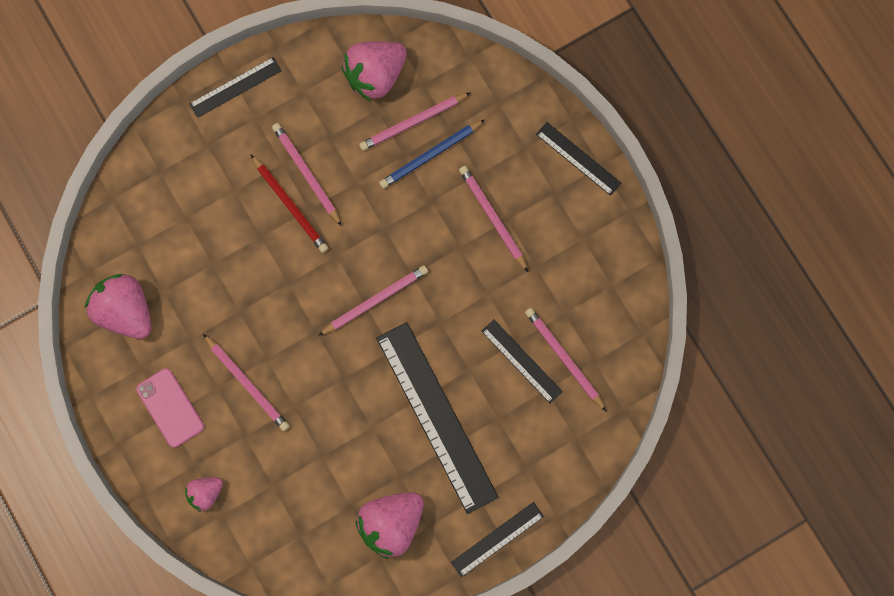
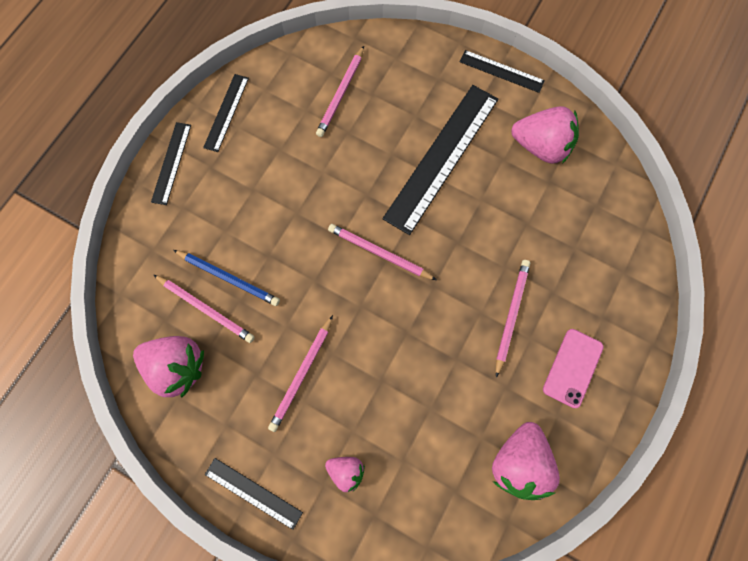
camera: 120 degrees left, 5 degrees down
pink strawberry [185,477,223,512] -> pink strawberry moved to [325,457,365,492]
red pencil [250,154,328,253] -> none
pink pencil [459,166,528,272] -> none
black ruler [481,319,563,404] -> black ruler moved to [203,74,249,152]

